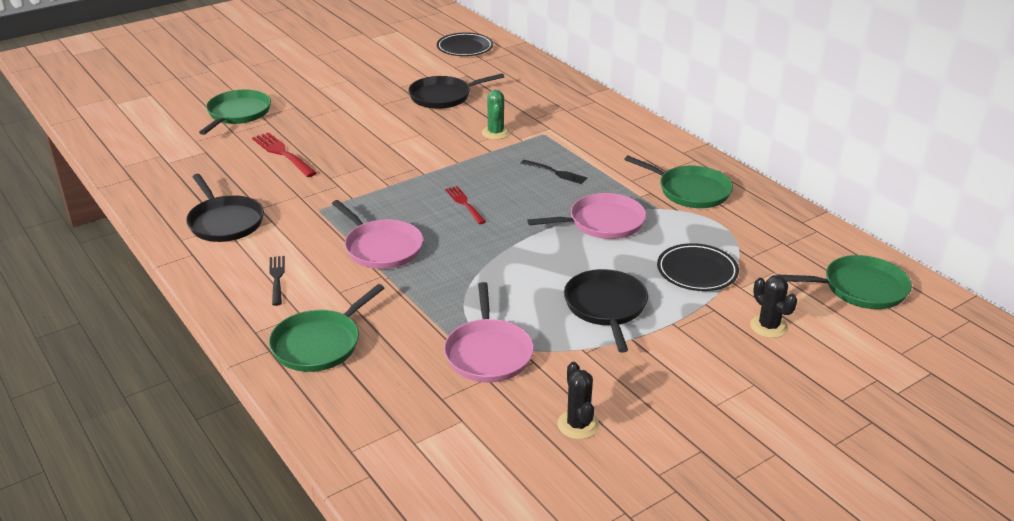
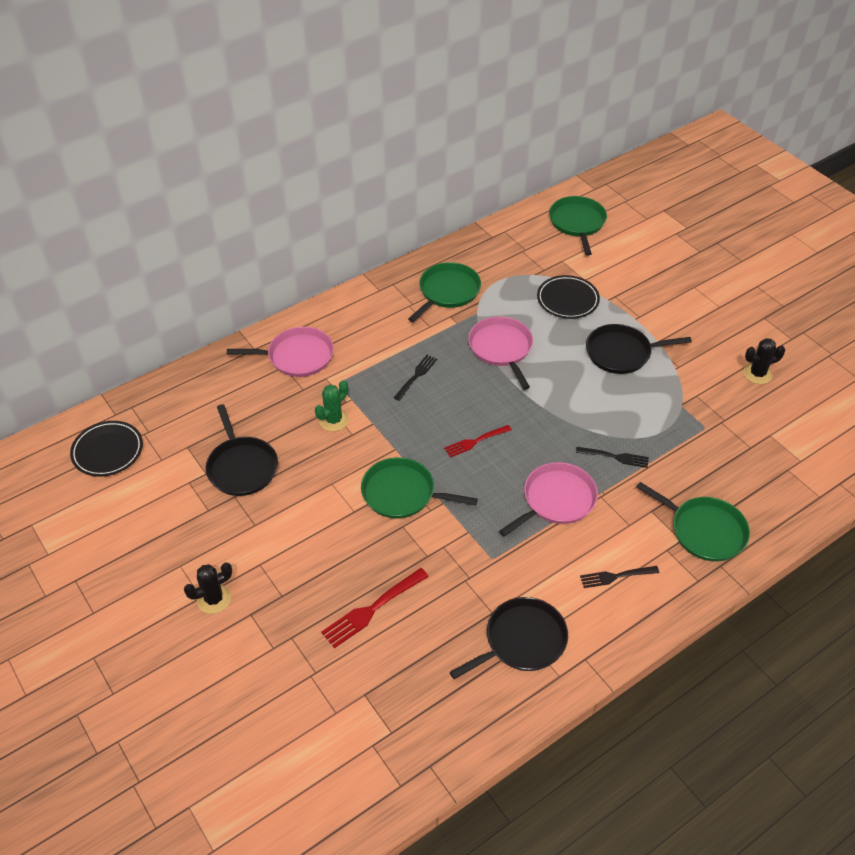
camera: 90 degrees left, 15 degrees up
green pan [199,90,271,135] -> green pan moved to [361,457,478,518]
pink pan [444,282,534,382] -> pink pan moved to [227,327,334,377]
green cactus [482,90,510,140] -> green cactus turned 45 degrees counterclockwise [315,380,349,431]
black cactus [750,275,797,338] -> black cactus moved to [184,562,232,614]
none -> black fork [576,447,649,468]

